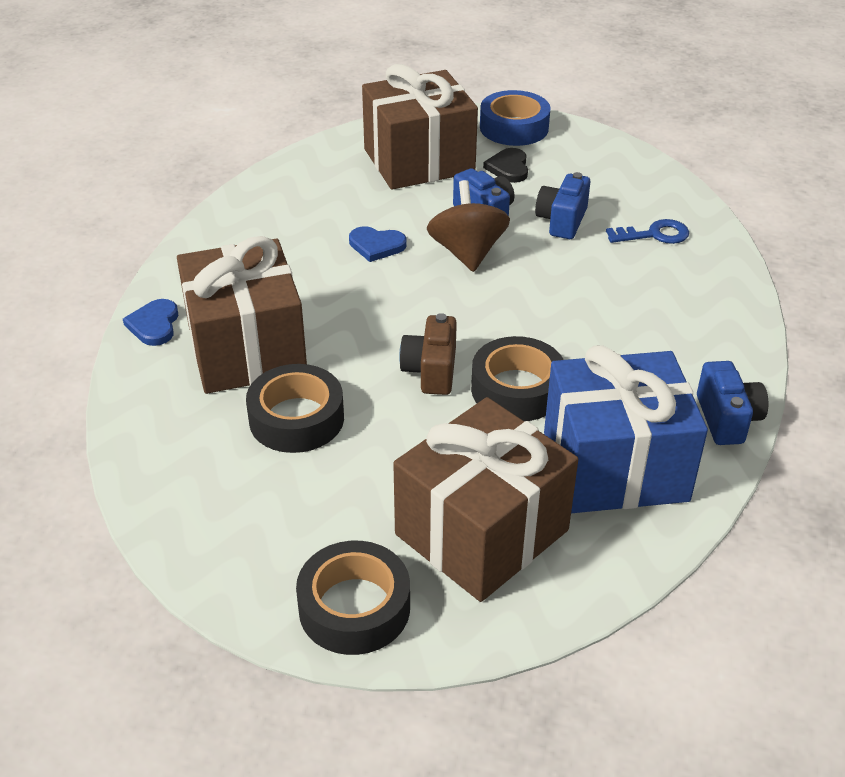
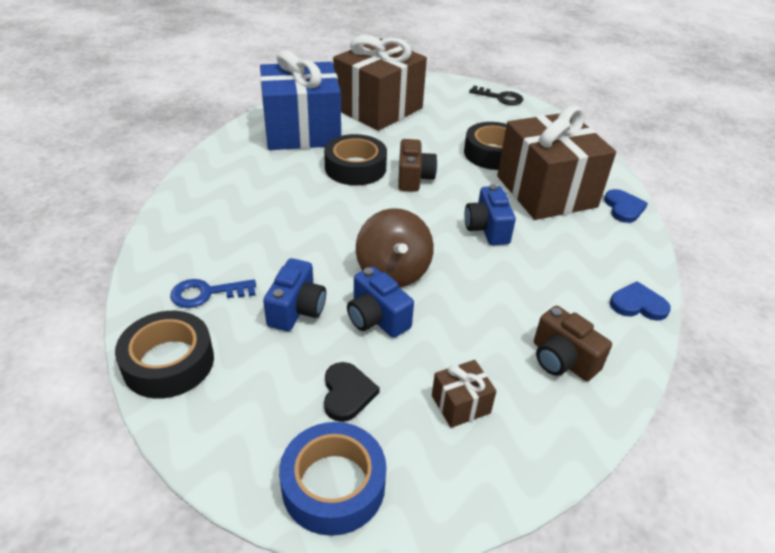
camera: 175 degrees right, 0 degrees up
black tape [296,541,410,655] -> black tape moved to [115,311,214,399]
blue heart [349,226,407,262] -> blue heart moved to [610,281,671,320]
brown gift [362,64,478,190] -> brown gift [432,360,497,428], size x0.40
blue camera [697,361,768,445] -> blue camera moved to [465,184,516,245]
none -> black key [469,86,523,105]
none -> brown camera [534,306,612,381]

